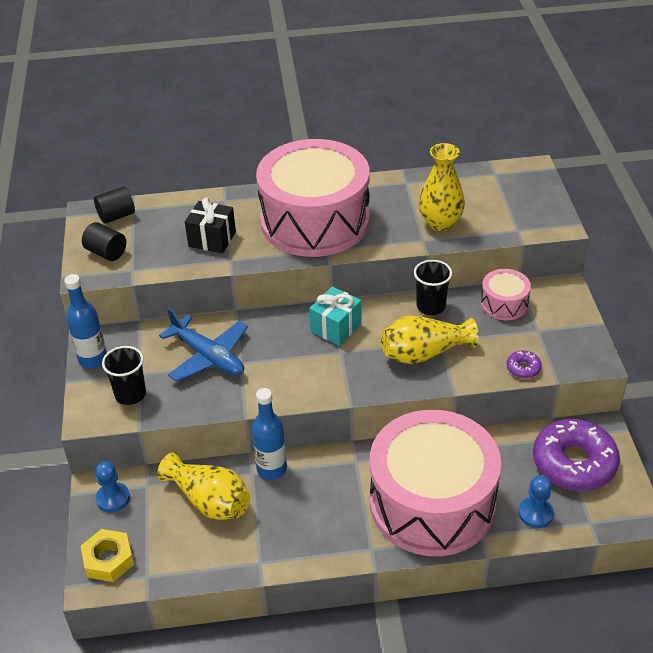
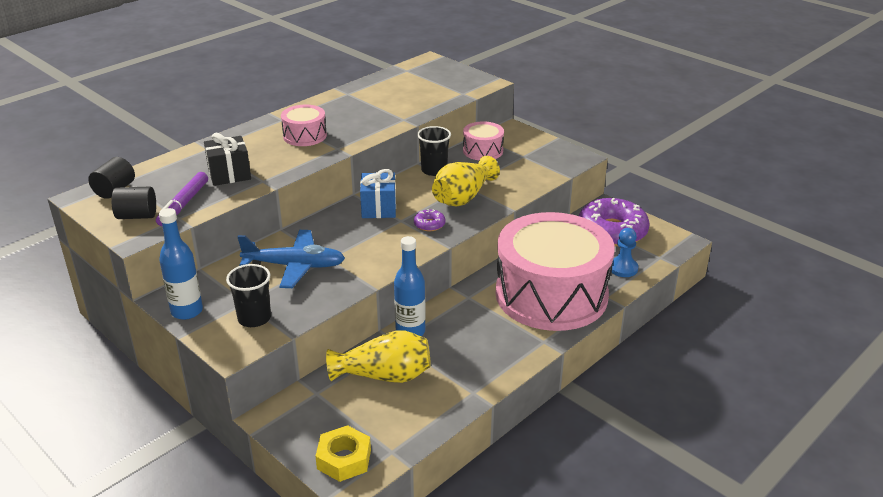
camera: 40 degrees left, 10 degrees down
blue pawn [95,461,130,512] -> none
pink drum [256,139,370,257] -> pink drum [281,105,327,146], size x0.42
turquoise gift [309,287,362,346] -> blue gift [360,169,396,218]
yellow vase [419,143,465,231] -> none
purple donut [507,351,542,378] -> purple donut moved to [414,209,446,231]
none -> purple marker [156,172,208,226]

